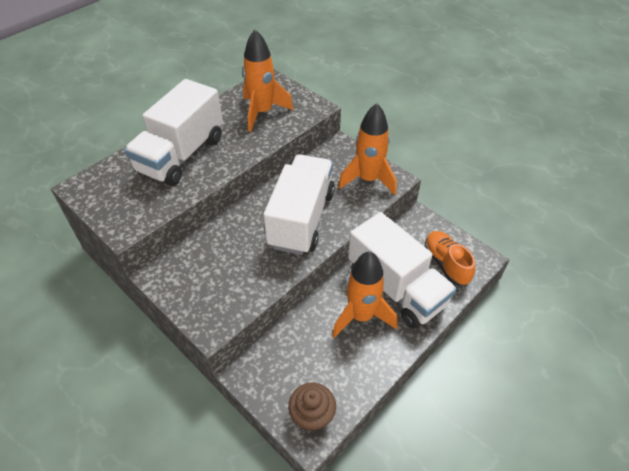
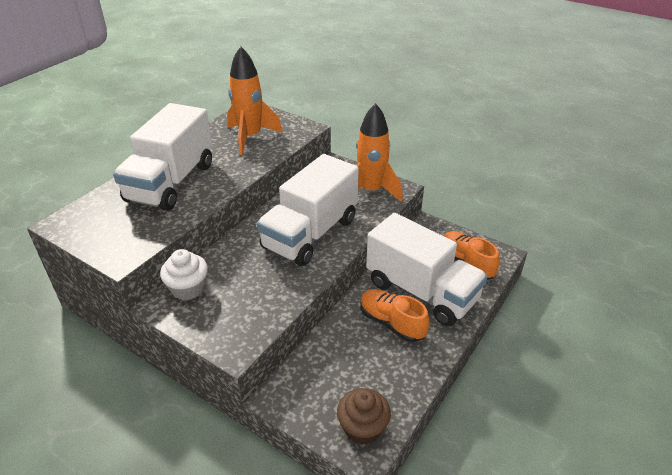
camera: 10 degrees left, 10 degrees down
white truck [263,154,335,255] -> white truck turned 150 degrees counterclockwise [257,154,359,266]
orange rocket [332,251,397,338] -> orange shoe [360,289,430,342]
none -> white cupcake [160,249,208,300]

